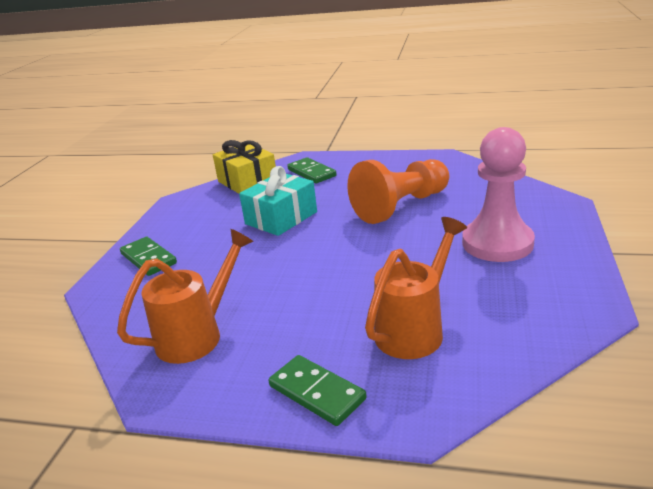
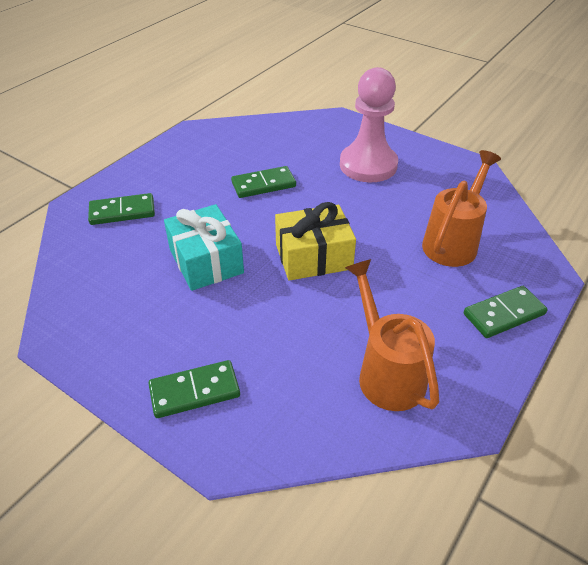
camera: 70 degrees left, 15 degrees up
yellow gift [213,140,276,194] -> yellow gift moved to [275,202,356,281]
orange pawn [347,159,449,224] -> green domino [231,166,296,198]
orange watering can [365,217,467,359] -> orange watering can turned 60 degrees clockwise [422,150,501,267]

